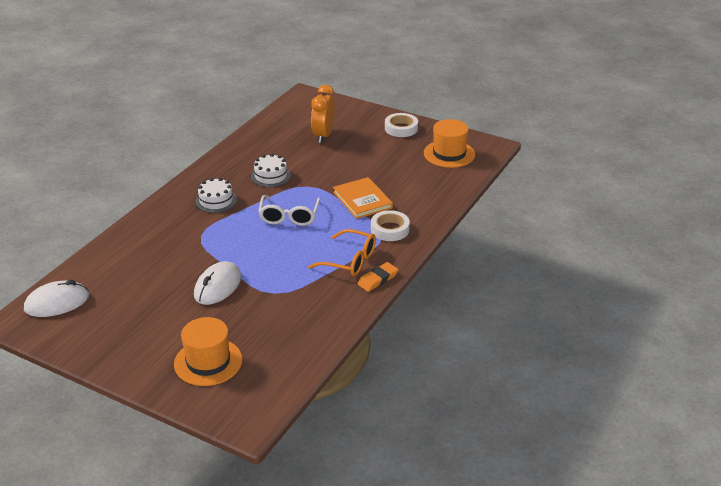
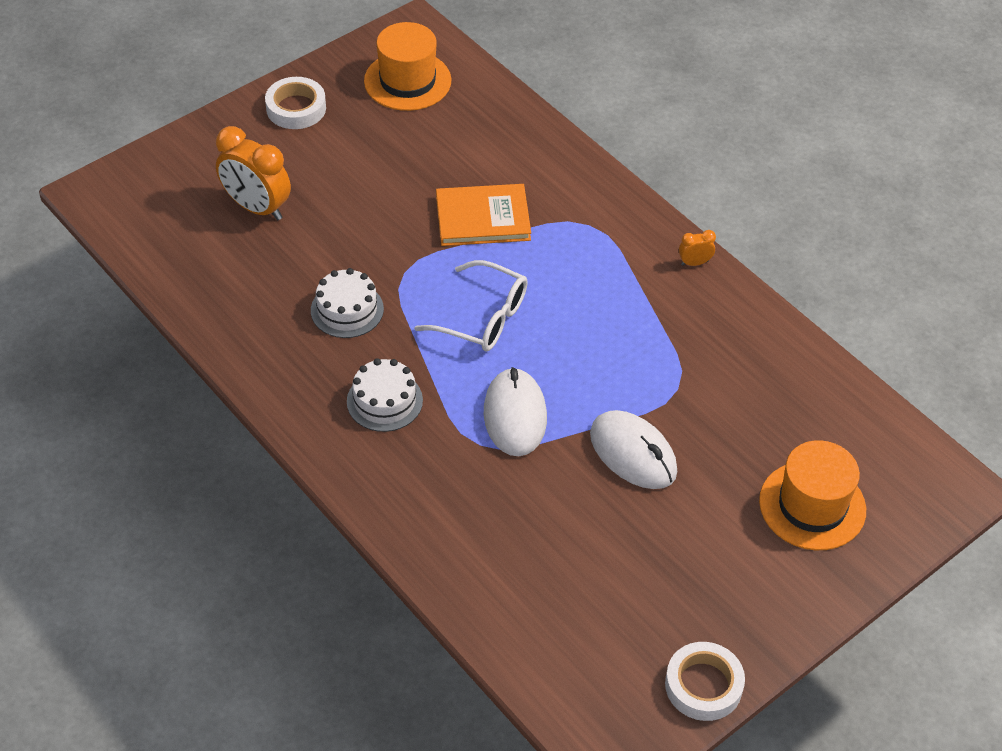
camera: 70 degrees left, 15 degrees up
white mouse [24,280,89,317] -> white mouse moved to [484,367,547,456]
orange glasses [308,229,376,276] -> none
orange eraser [357,262,398,292] -> orange clock [679,230,716,266]
white tape [371,210,410,241] -> white tape moved to [665,642,745,721]

